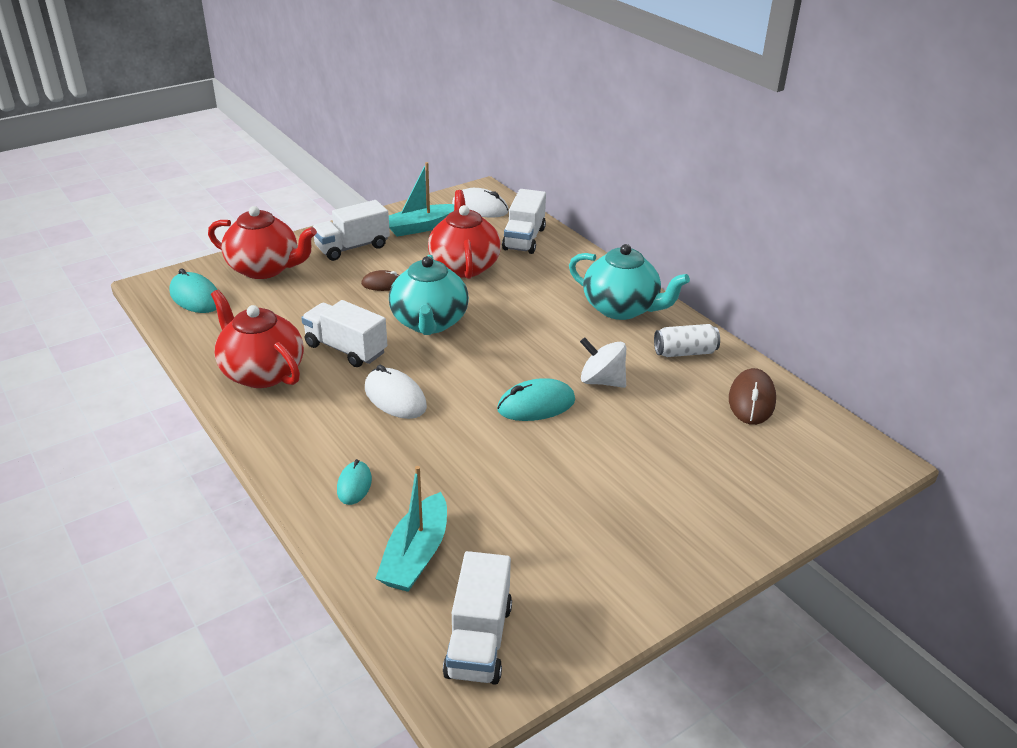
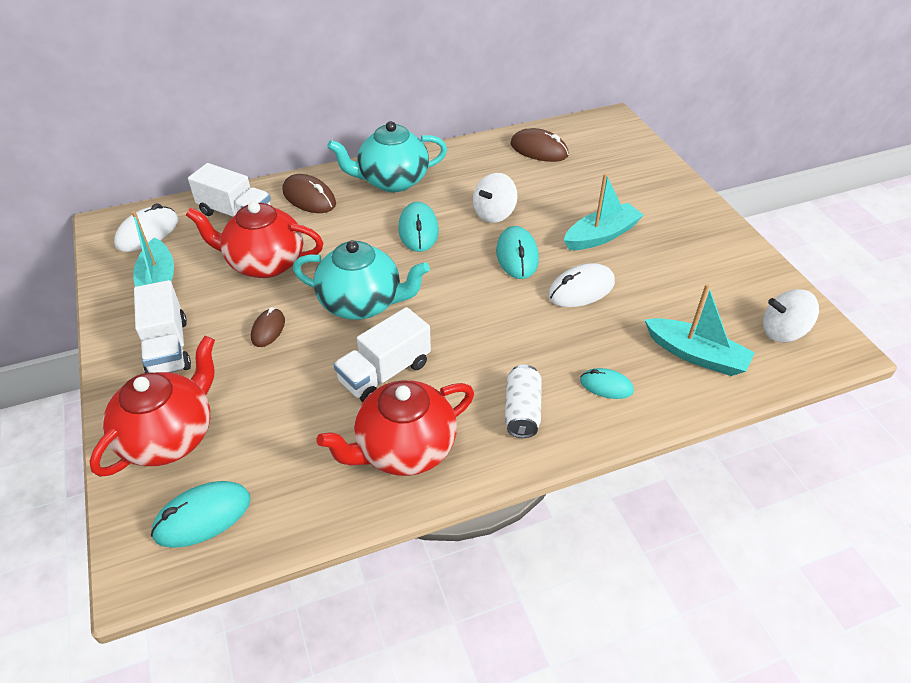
camera: 75 degrees left, 10 degrees up
white mouse [365,365,427,419] -> white mouse moved to [548,263,615,307]
white truck [443,551,512,685] -> white spinning top [763,289,819,343]
turquoise teapot [569,244,690,320] -> turquoise teapot turned 150 degrees counterclockwise [327,121,447,192]
white can [654,324,720,357] -> white can moved to [505,365,542,438]
none -> brown mouse [283,174,336,213]
none -> turquoise mouse [398,202,439,252]
none -> turquoise boat [564,173,644,250]

